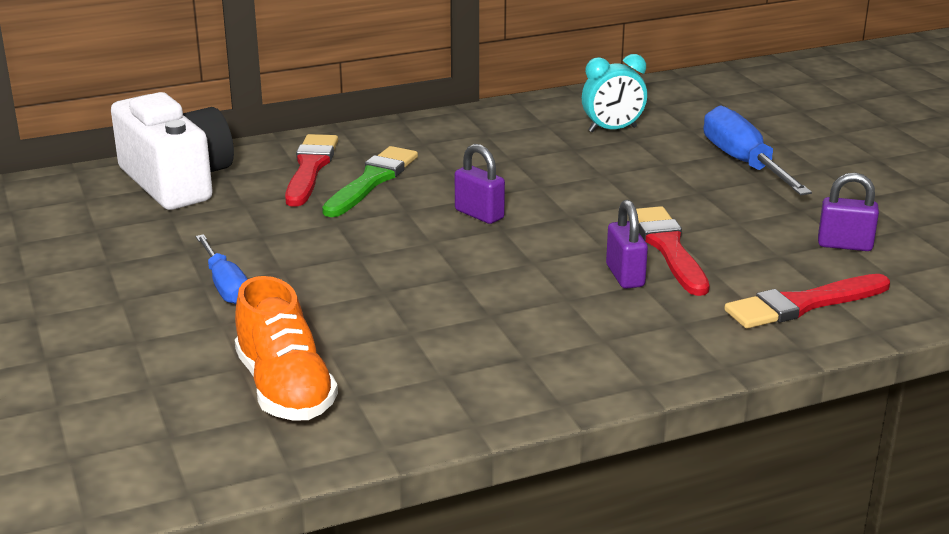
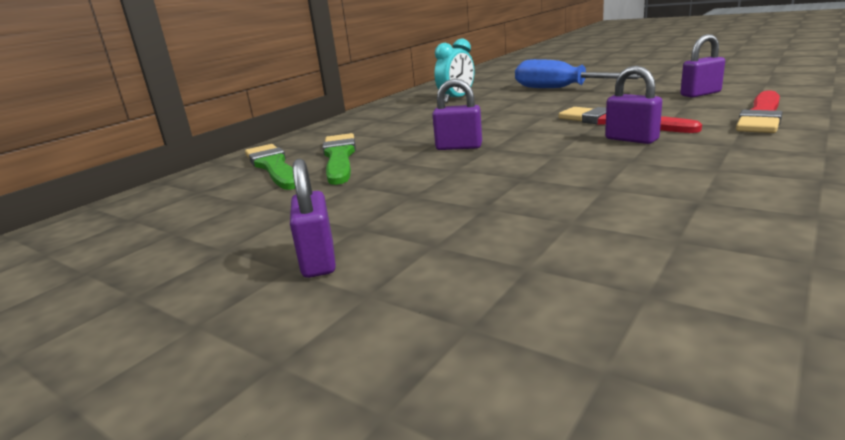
camera: 30 degrees left, 5 degrees down
white camera [111,92,234,210] -> none
blue screwdriver [196,234,247,304] -> purple padlock [290,159,336,278]
orange shoe [235,276,338,420] -> none
red brush [285,134,338,207] -> green brush [245,144,295,190]

